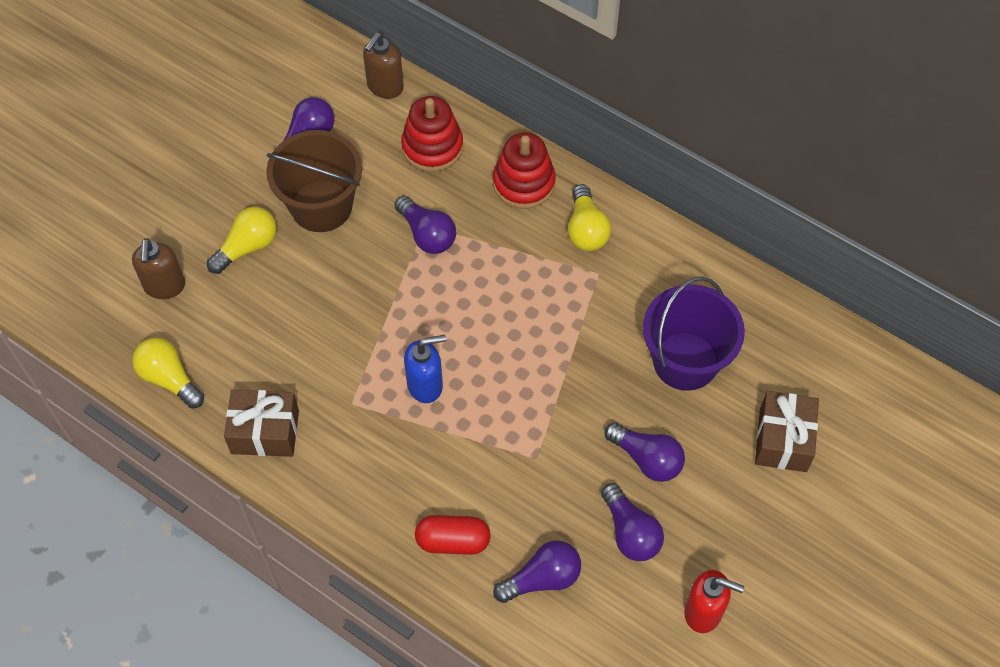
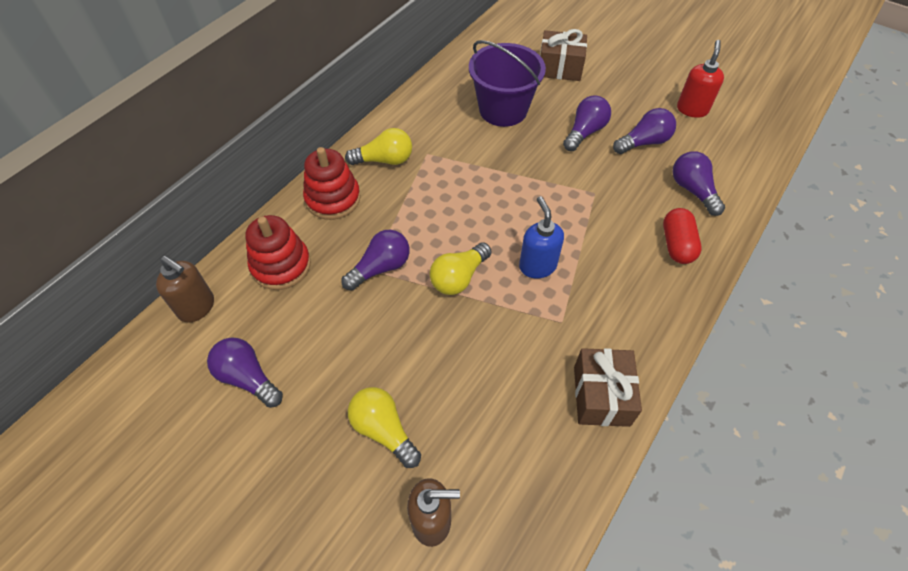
camera: 90 degrees left, 5 degrees down
yellow light bulb [132,338,204,409] -> yellow light bulb moved to [430,242,492,295]
brown bucket [266,130,362,232] -> none

